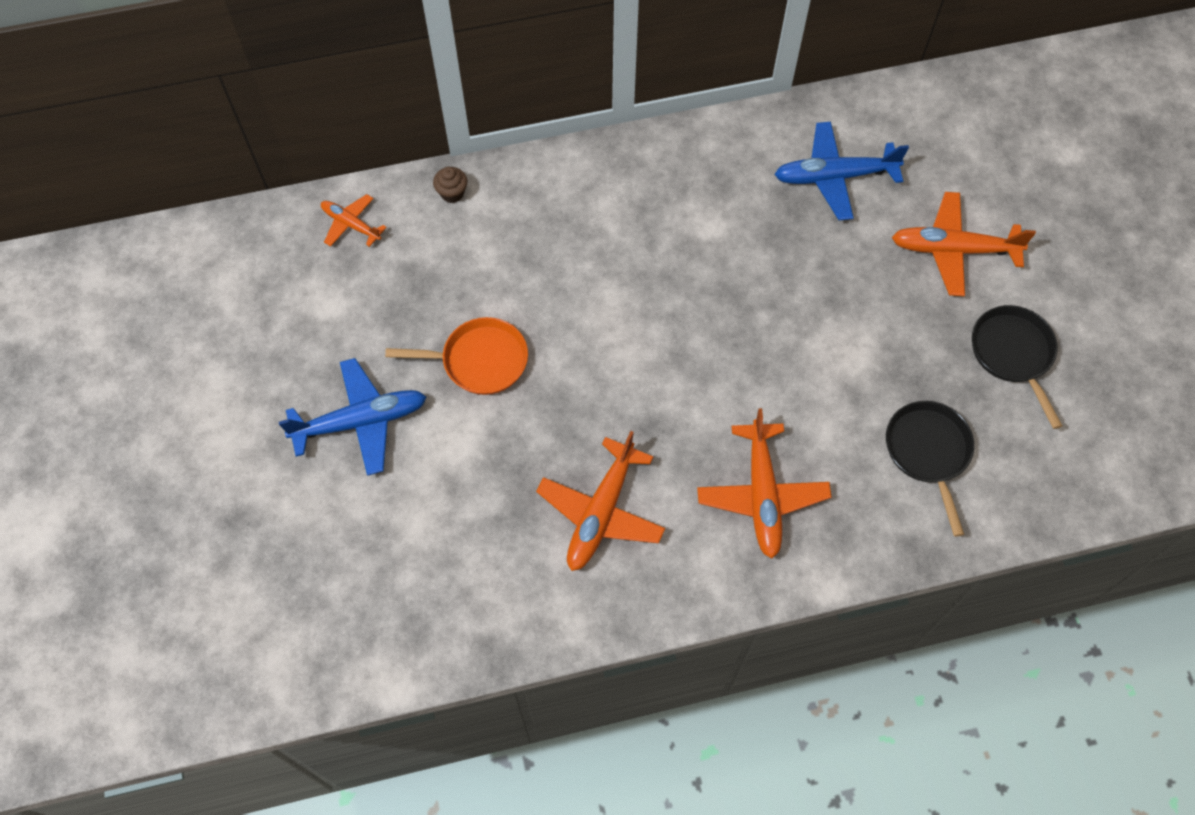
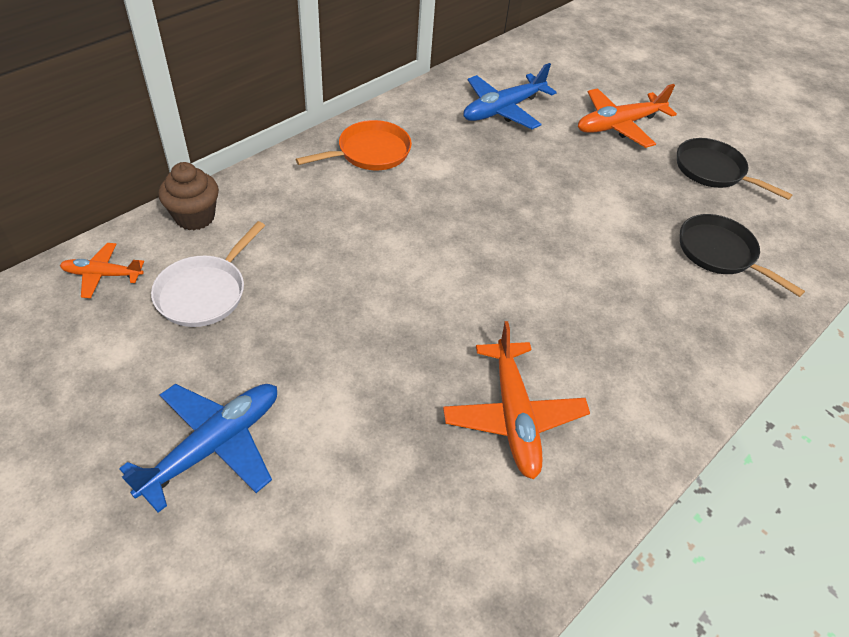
camera: 35 degrees left, 15 degrees down
orange pan [385,317,528,395] -> orange pan moved to [296,120,412,170]
brown cupcake [433,167,467,203] -> brown cupcake [158,162,219,230], size x1.63
orange plane [697,408,831,559] -> none
none -> white pan [151,221,265,327]

